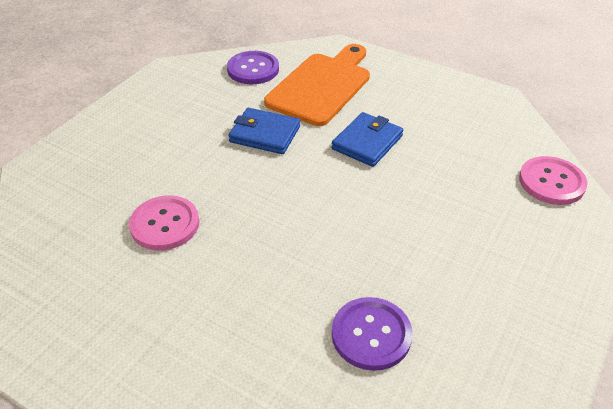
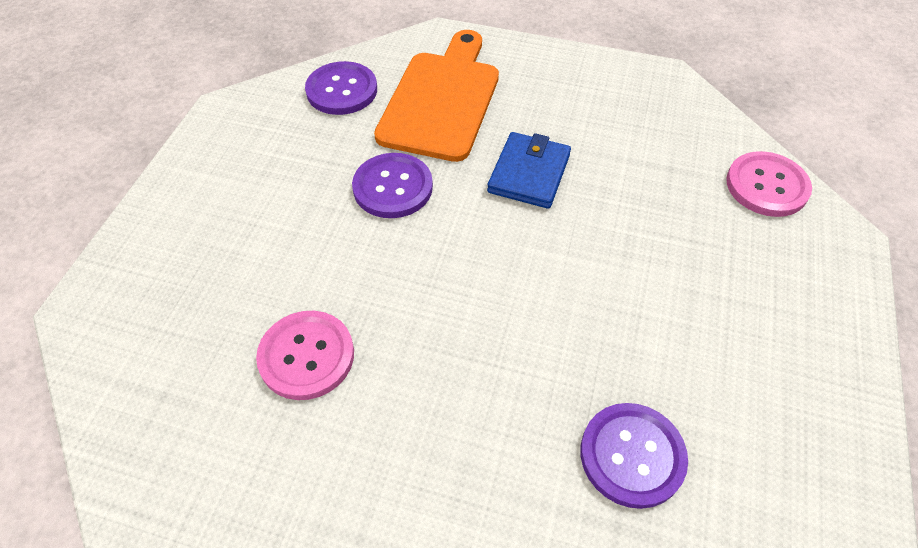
camera: 15 degrees left, 10 degrees up
blue wallet [228,108,300,154] -> purple button [352,153,433,218]

